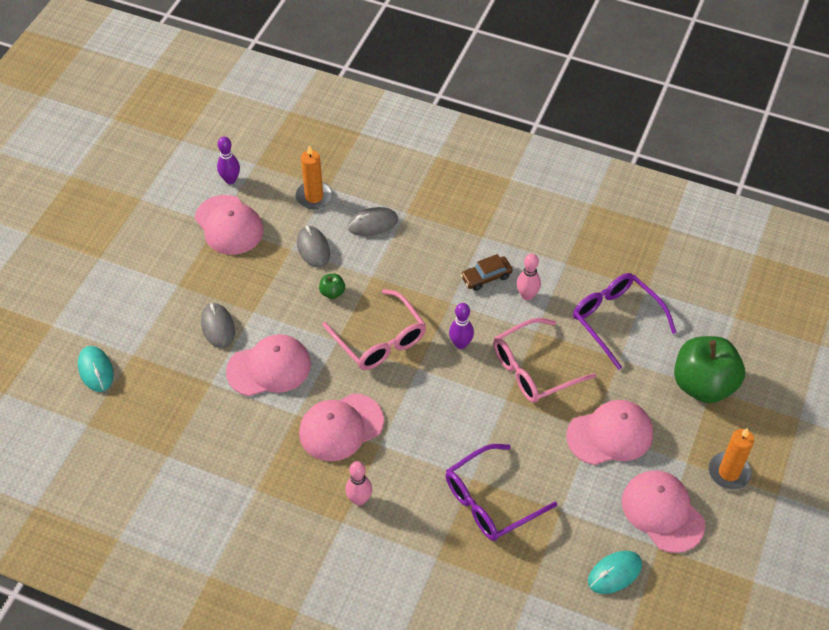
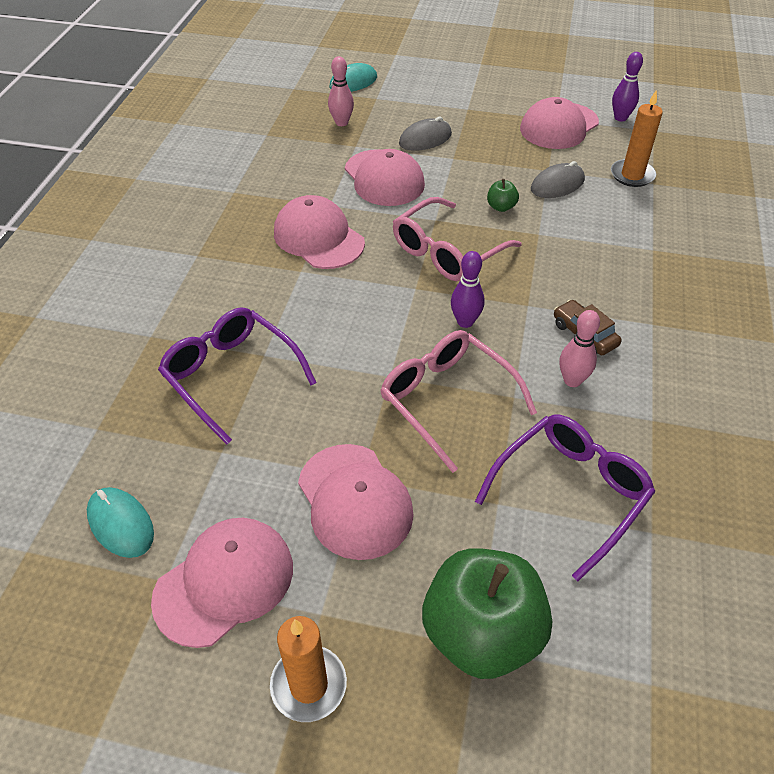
camera: 80 degrees right, 5 degrees down
pink bowling pin [345,461,372,505] -> pink bowling pin moved to [328,56,354,126]
grey mouse [348,207,398,236] -> none

